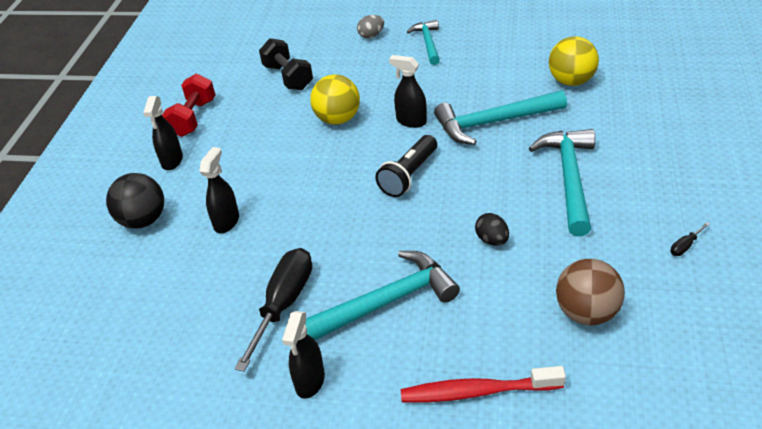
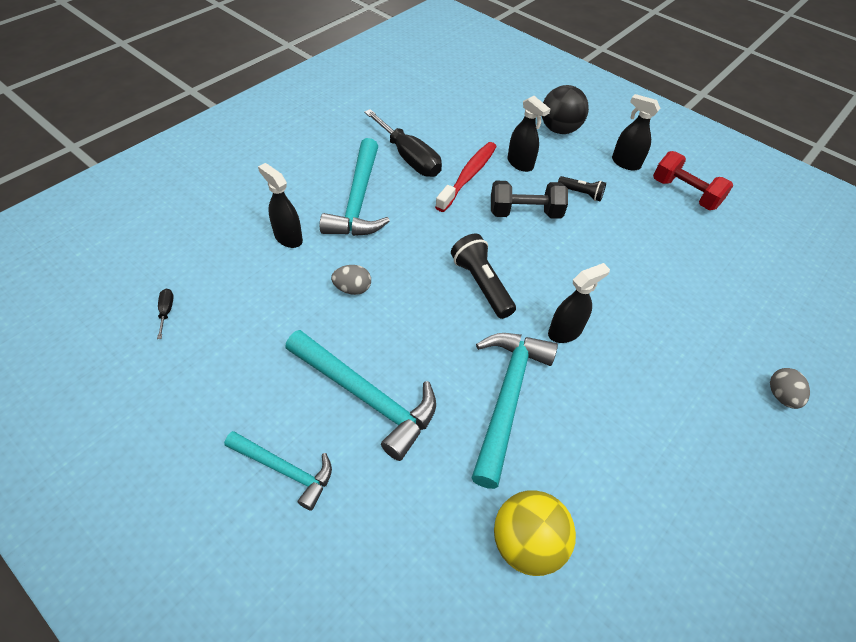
camera: 115 degrees right, 10 degrees up
black dumbbell [259,38,313,90] -> black dumbbell moved to [491,181,568,219]
black spray bottle [282,311,325,399] -> black spray bottle moved to [258,163,303,248]
yellow ball [310,75,360,125] -> none
red toothbrush [401,366,566,402] -> red toothbrush moved to [435,142,497,212]
turquoise hammer [407,20,440,65] -> turquoise hammer moved to [224,431,332,511]
black egg [475,213,509,245] -> grey egg [331,265,371,295]
brown ball [556,259,625,325] -> none
black screwdriver [670,222,710,256] -> black screwdriver moved to [157,289,174,339]
none -> black flashlight [558,176,606,201]

